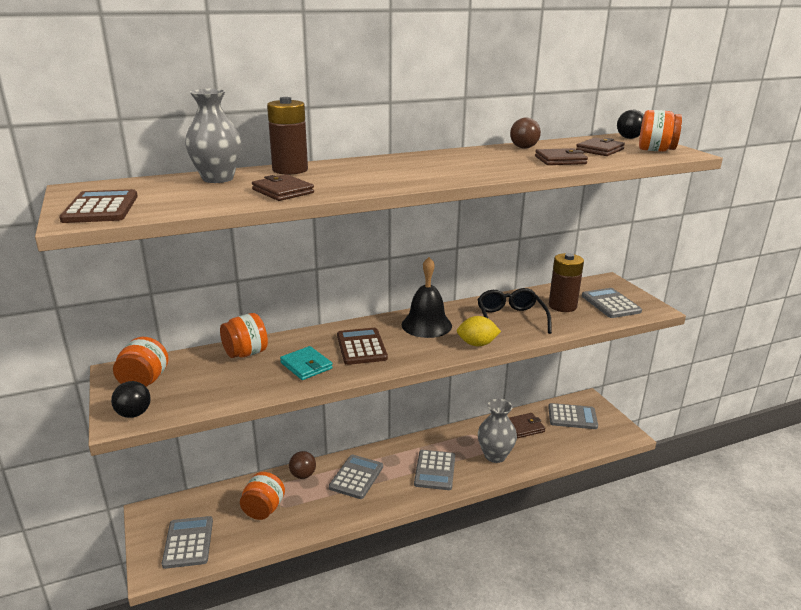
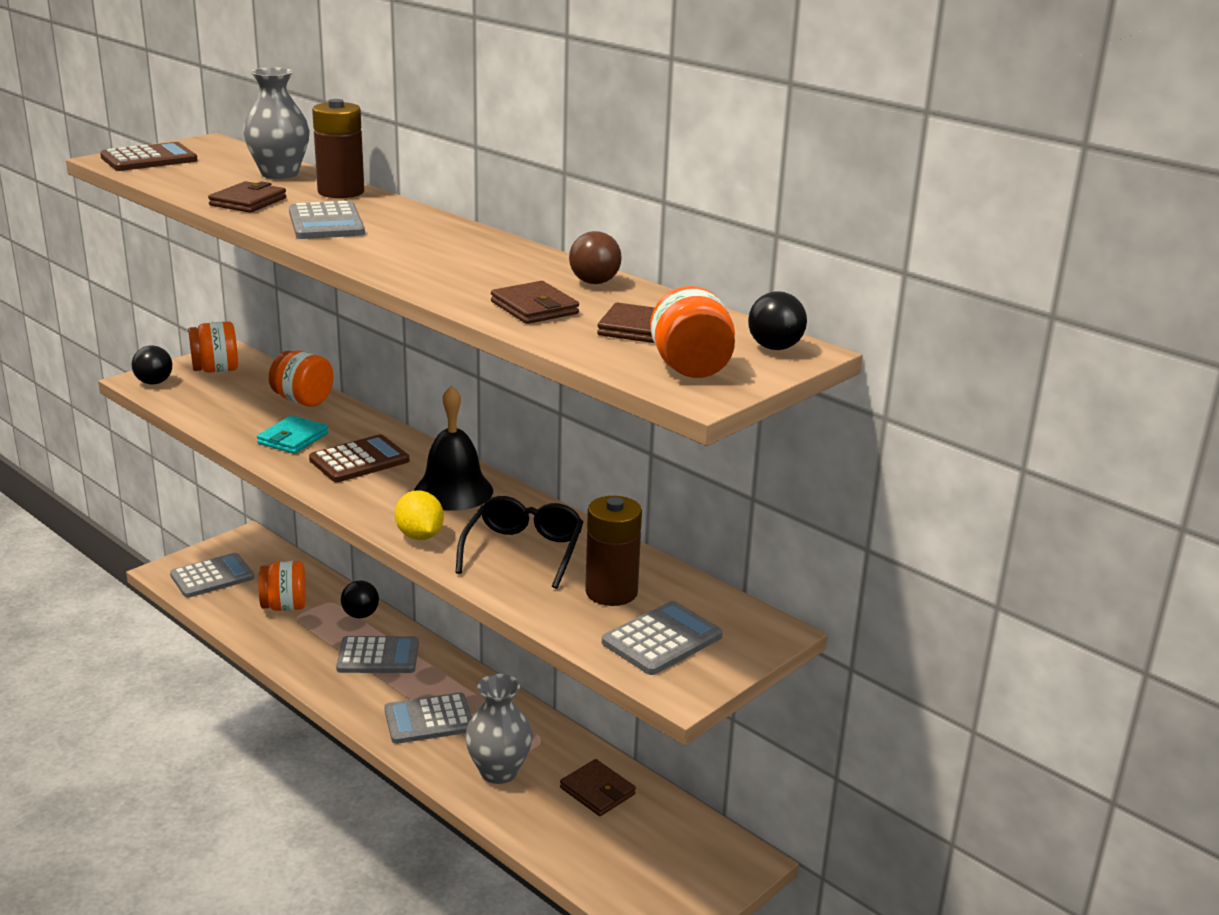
camera: 65 degrees right, 0 degrees up
brown ball [289,451,316,479] -> black ball [341,580,379,618]
black glasses [477,288,552,334] -> black glasses turned 45 degrees counterclockwise [455,496,583,589]
grey calculator [548,403,598,429] -> grey calculator moved to [289,201,365,239]

